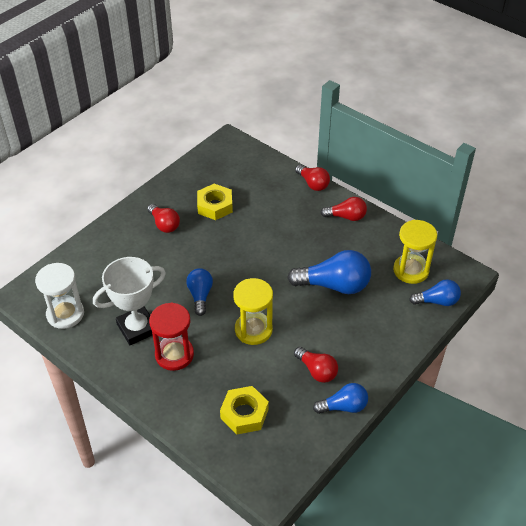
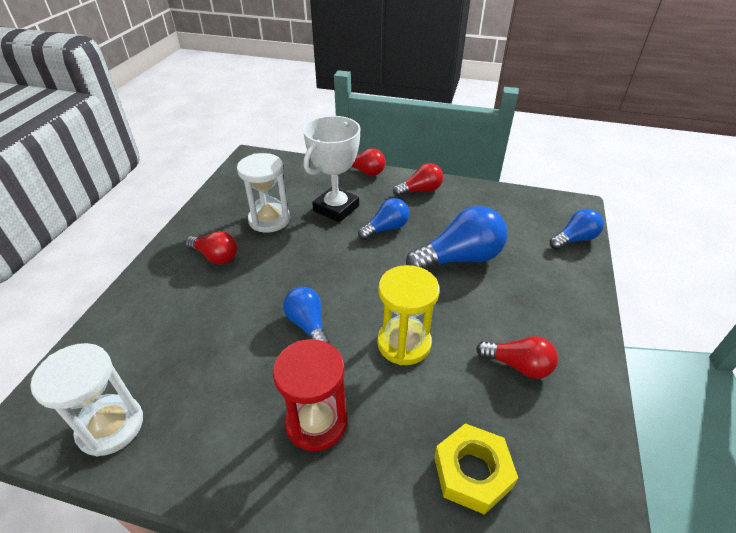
camera: 25 degrees left, 5 degrees down
white trophy [93,257,166,345] -> white trophy moved to [303,116,360,222]
yellow nut [197,184,233,220] -> white hourglass [237,153,290,233]
blue light bulb [313,383,368,414] -> blue light bulb moved to [358,198,409,240]
yellow hourglass [393,220,437,284] -> none

